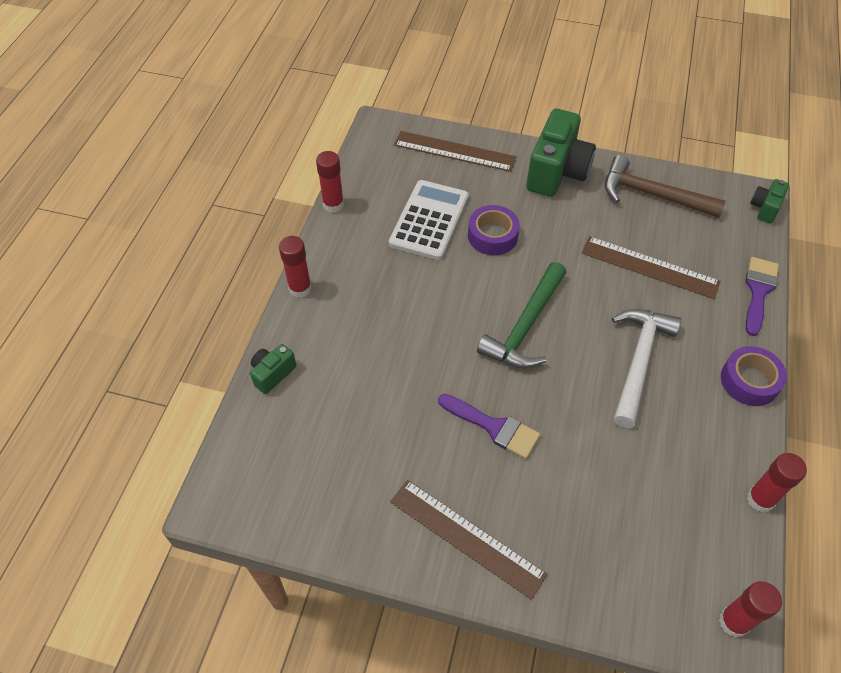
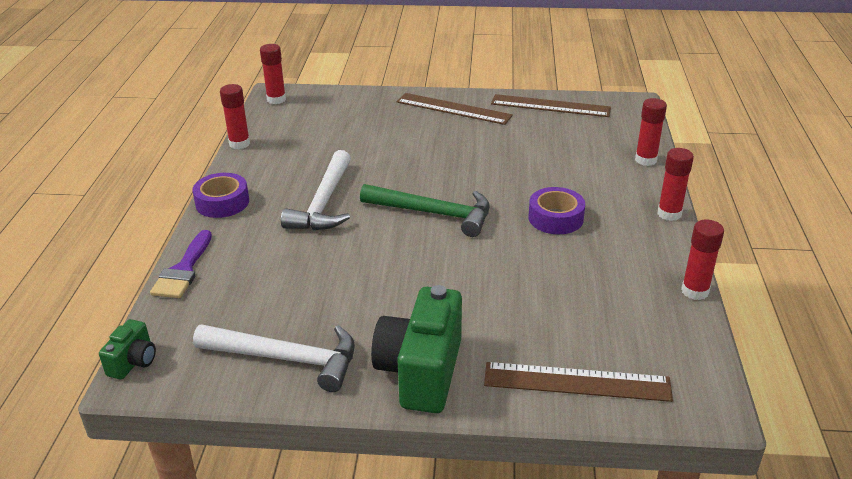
camera: 170 degrees right, 20 degrees down
green camera [250,344,296,394] -> red glue stick [635,98,667,166]
white calculator [389,180,469,260] -> none
purple brush [438,394,540,459] -> none
purple tape [468,205,520,255] -> purple tape moved to [528,187,585,234]
green hammer [477,262,567,368] -> green hammer turned 90 degrees clockwise [360,184,490,237]
brown ruler [581,236,721,299] -> brown ruler moved to [491,94,611,117]
brown hammer [605,155,726,218] -> white hammer [193,324,355,392]

